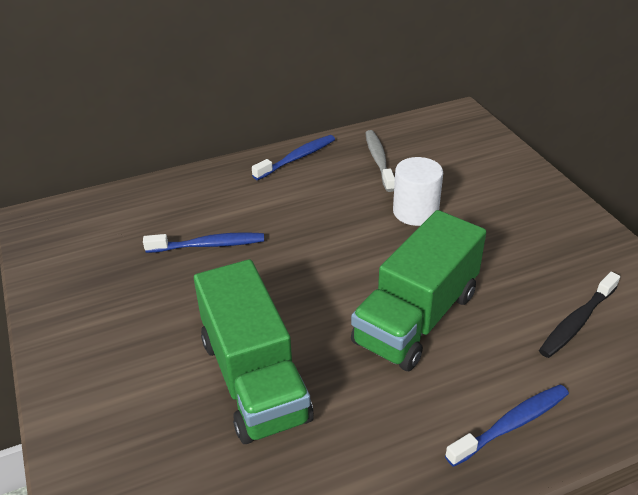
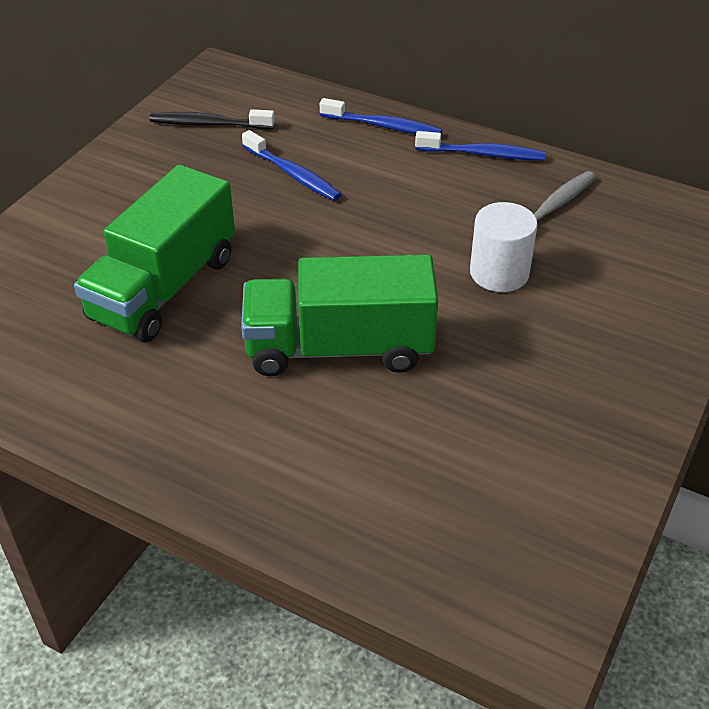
camera: 50 degrees right, 5 degrees up
blue toothbrush [445,384,569,467] -> blue toothbrush moved to [320,98,442,134]
black toothbrush [539,272,620,358] -> black toothbrush moved to [149,109,275,129]

